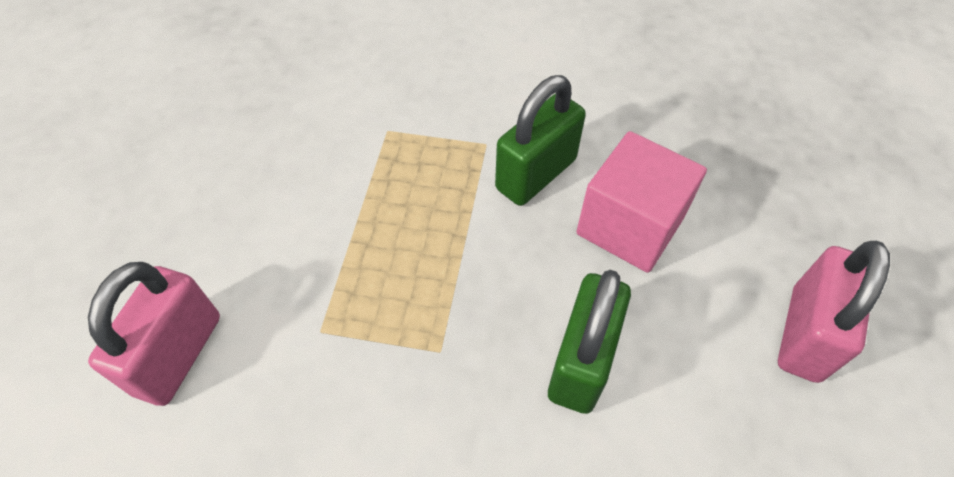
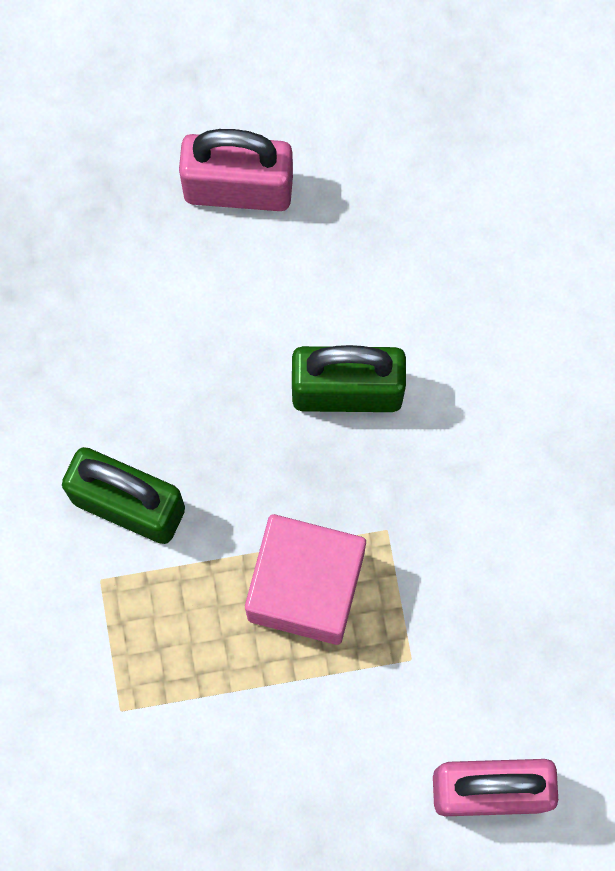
camera: 110 degrees left, 20 degrees up
pink cube [576,131,707,273] -> pink cube moved to [245,514,366,645]

